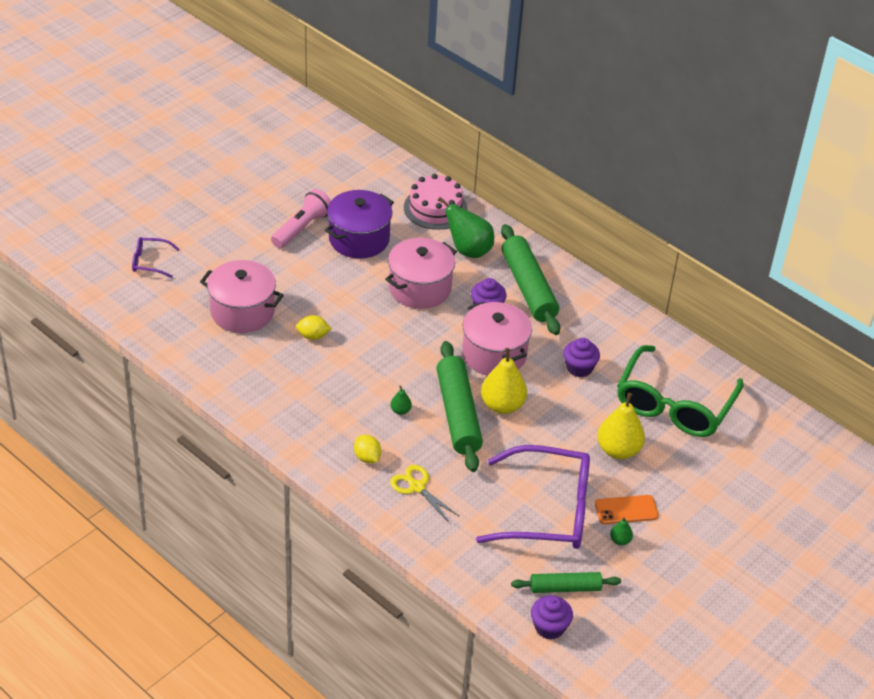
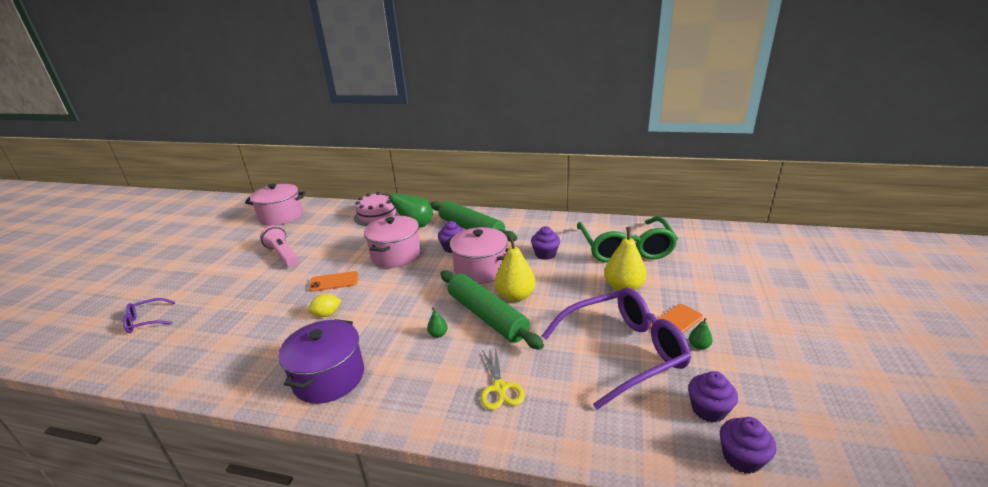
camera: 25 degrees left, 15 degrees down
pink pot [200,260,284,333] -> pink pot moved to [245,184,306,226]
pink flashlight [271,189,331,248] -> pink flashlight turned 45 degrees counterclockwise [260,225,299,267]
purple pot [325,190,394,259] -> purple pot moved to [278,319,364,404]
yellow lemon [354,435,381,463] -> none
yellow scissors [390,465,459,522] -> yellow scissors turned 120 degrees counterclockwise [481,347,525,410]
green rolling pin [511,572,621,593] -> purple cupcake [688,371,738,422]
none -> orange phone [309,271,358,292]

